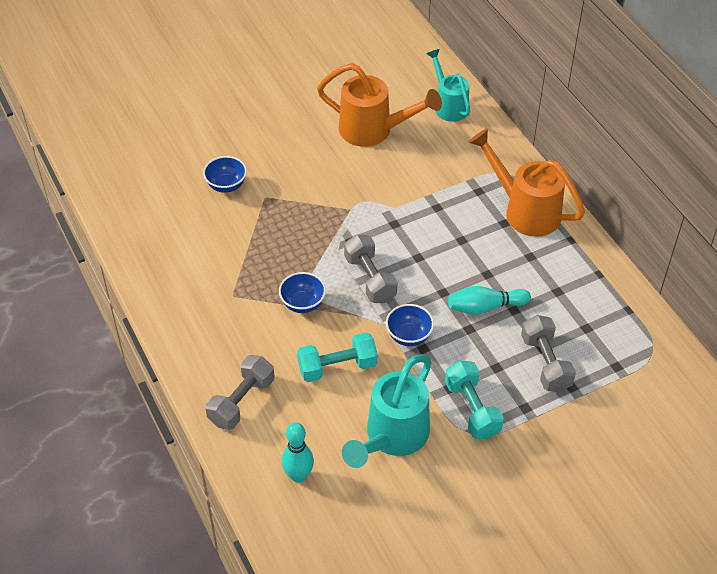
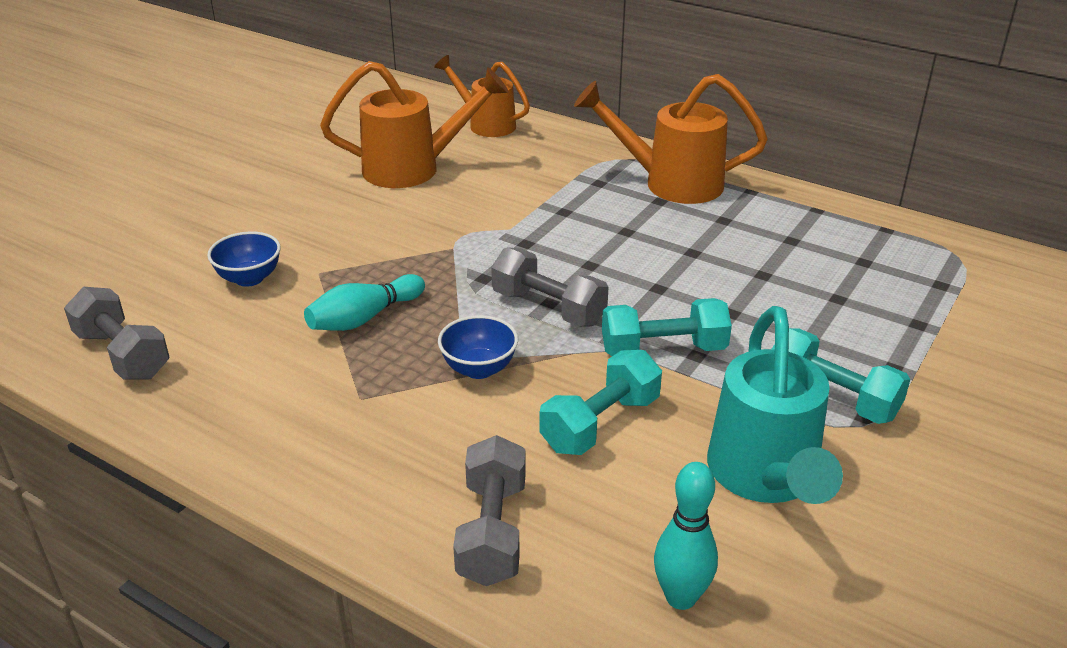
camera: 30 degrees left, 15 degrees down
blue bowl [386,304,434,346] -> turquoise dumbbell [602,298,732,356]
turquoise watering can [426,49,470,122] -> orange watering can [434,55,530,137]
turquoise bowling pin [448,286,531,315] -> turquoise bowling pin moved to [304,274,425,331]
grey dumbbell [521,315,576,392] -> grey dumbbell moved to [64,287,169,379]

